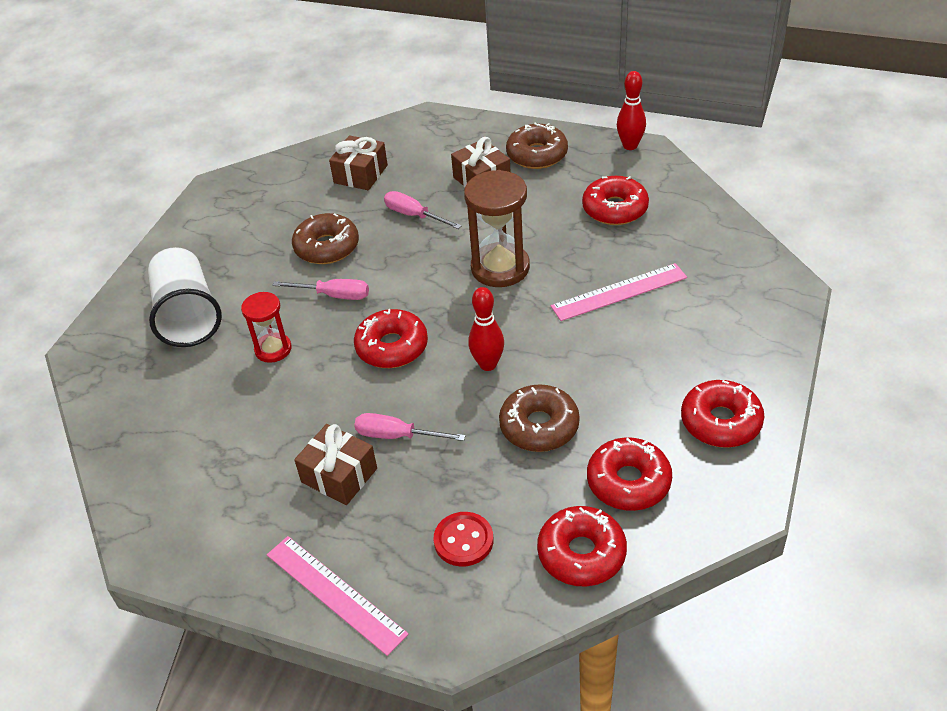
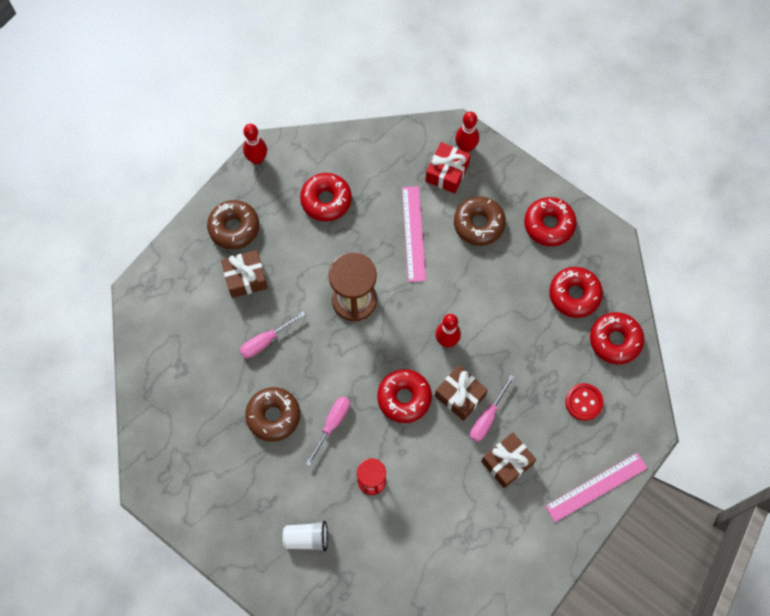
camera: 75 degrees left, 25 degrees up
white cup [148,247,222,347] -> white cup [283,521,328,551], size x0.55
brown gift [329,135,388,190] -> brown gift moved to [435,365,488,421]
brown donut [499,384,580,452] -> brown donut moved to [454,197,506,246]
none -> red gift [426,142,471,194]
none -> red bowling pin [455,111,479,153]

